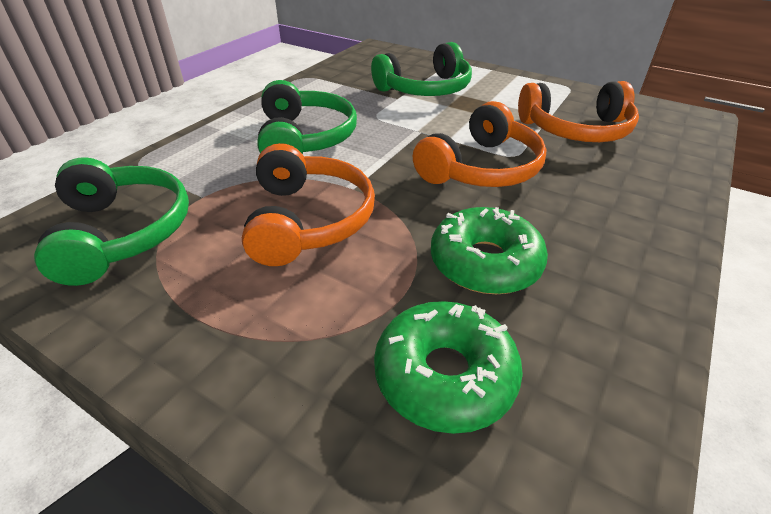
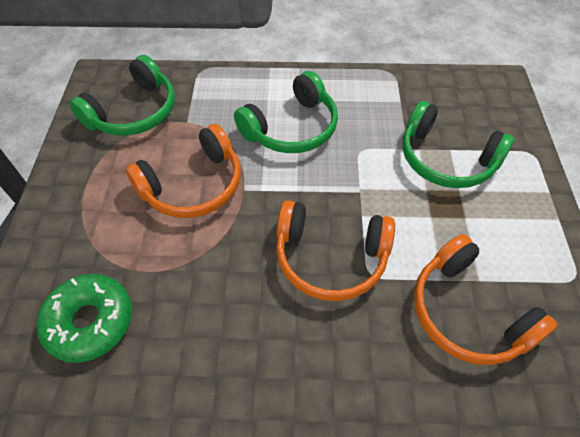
camera: 60 degrees right, 15 degrees up
green donut [431,207,548,294] -> none

